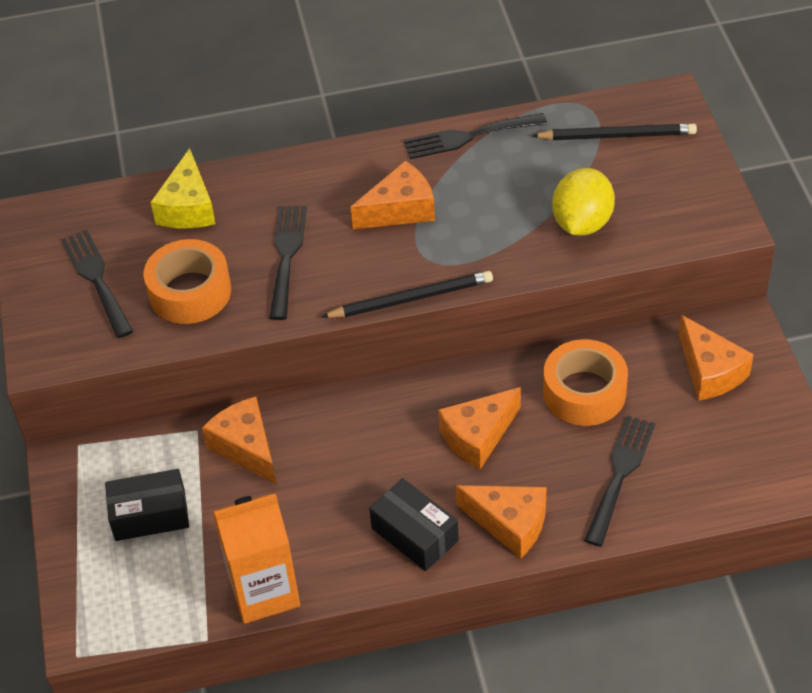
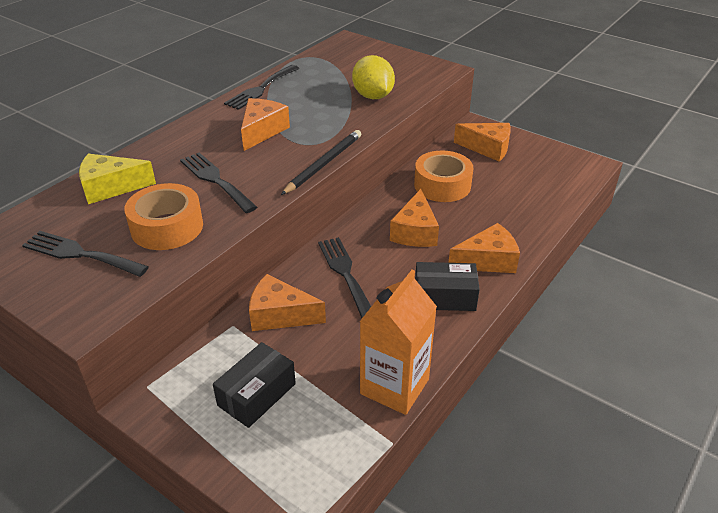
camera: 45 degrees left, 10 degrees down
yellow cheese [151,148,215,228] -> yellow cheese turned 120 degrees clockwise [79,154,156,204]
black pencil [532,124,697,140] -> none
black fork [584,415,655,547] -> black fork moved to [318,237,371,318]

